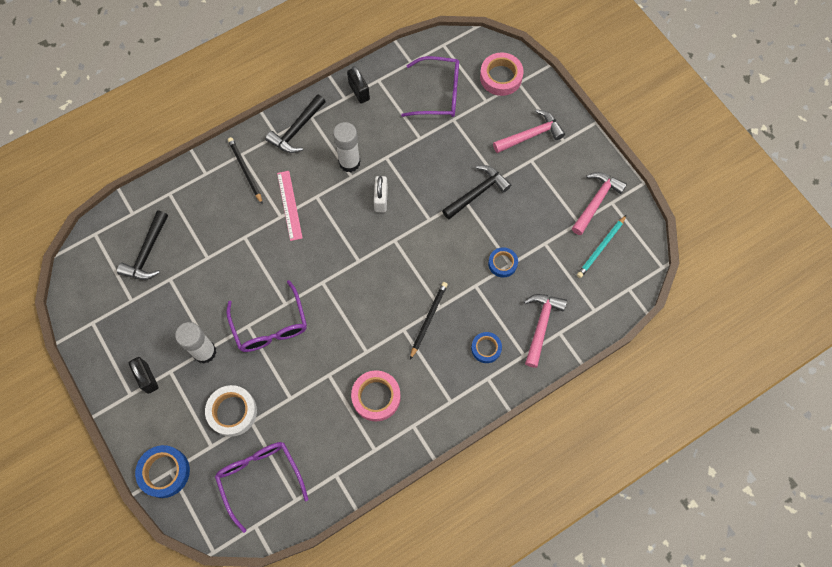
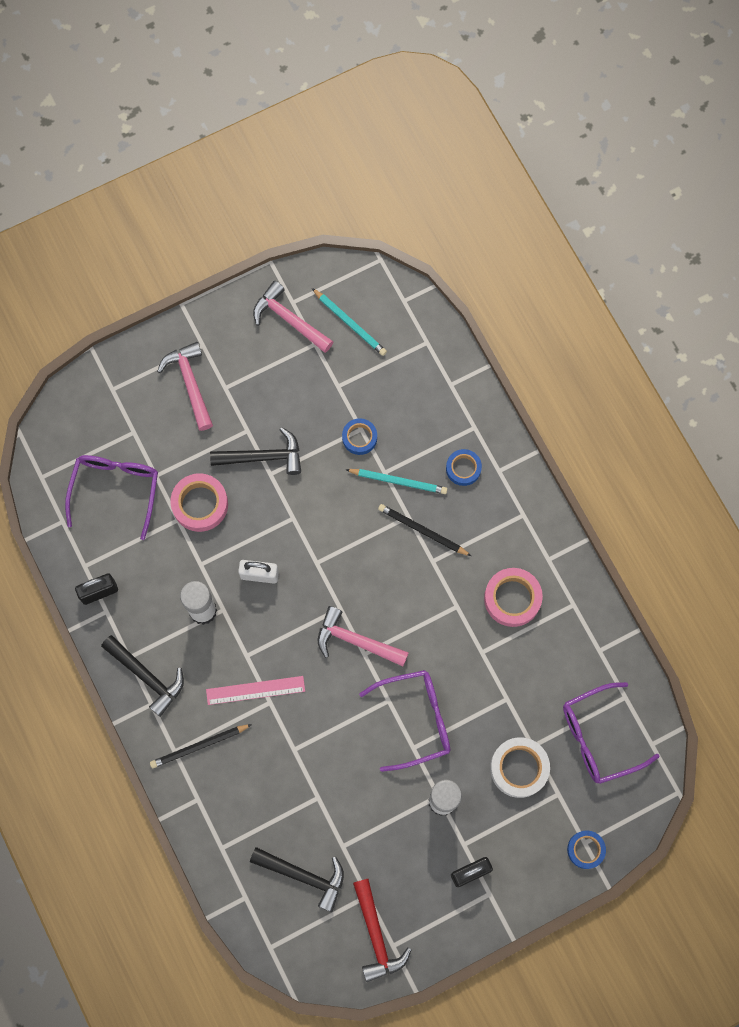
camera: 85 degrees left, 5 degrees up
blue tape [135,445,190,498] -> blue tape [567,831,606,869], size x0.63
black hammer [442,165,511,219] -> black hammer turned 120 degrees clockwise [210,427,301,475]
pink tape [480,52,524,96] -> pink tape moved to [170,473,228,532]
pink hammer [524,294,567,368] -> pink hammer moved to [318,606,409,666]
none -> turquoise pencil [345,469,447,494]
none -> red hammer [353,879,412,982]

